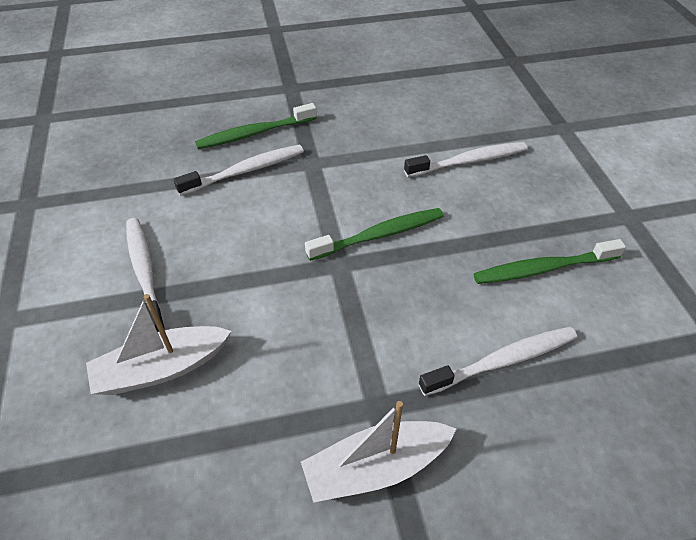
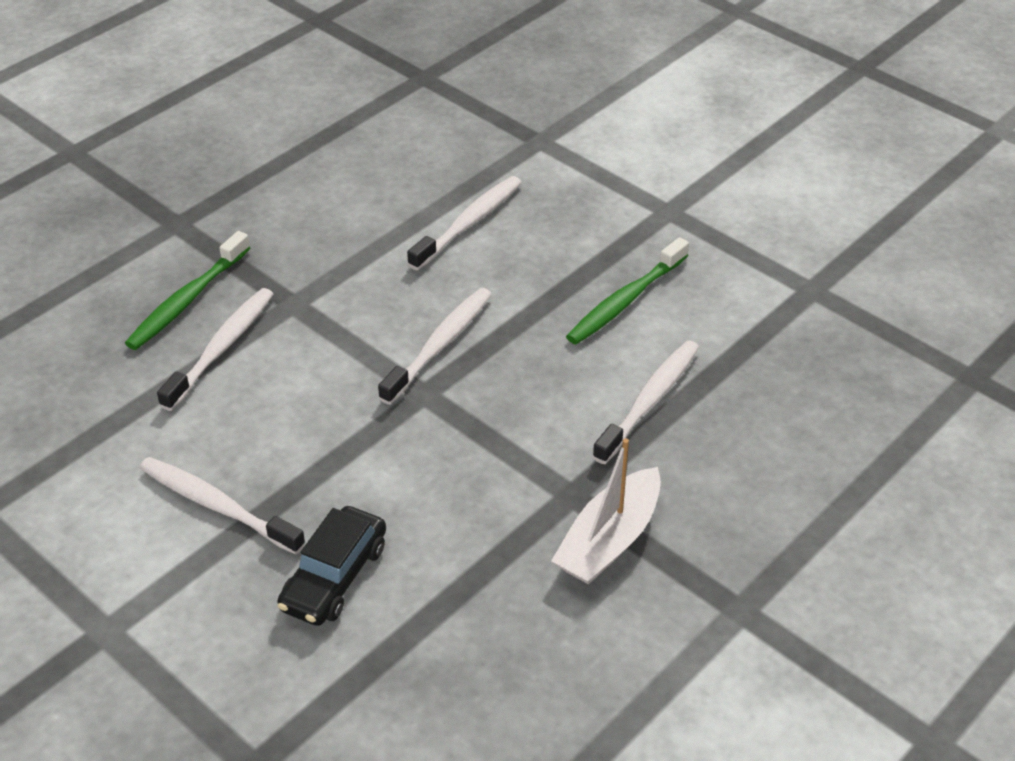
camera: 35 degrees left, 5 degrees down
white boat [86,294,231,395] -> black car [277,506,386,626]
green toothbrush [305,208,444,261] -> white toothbrush [378,288,492,405]

